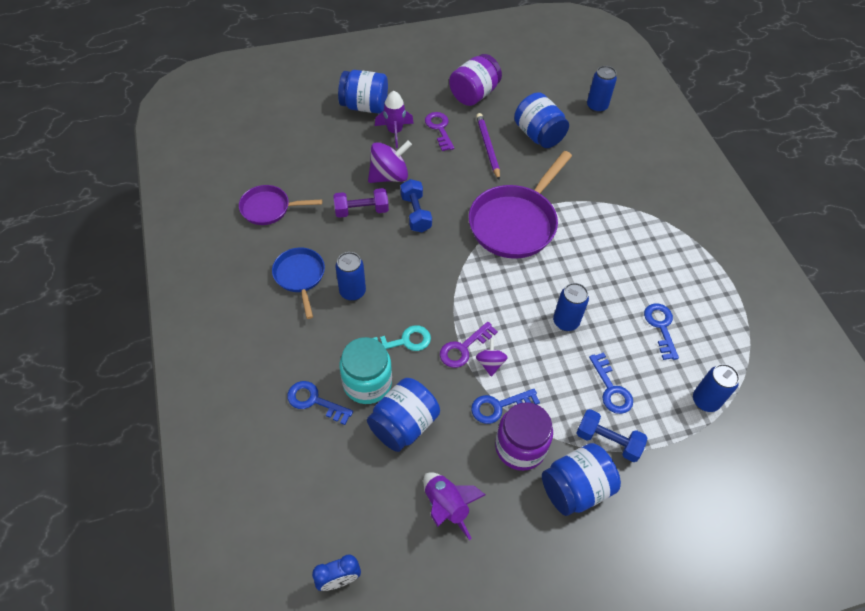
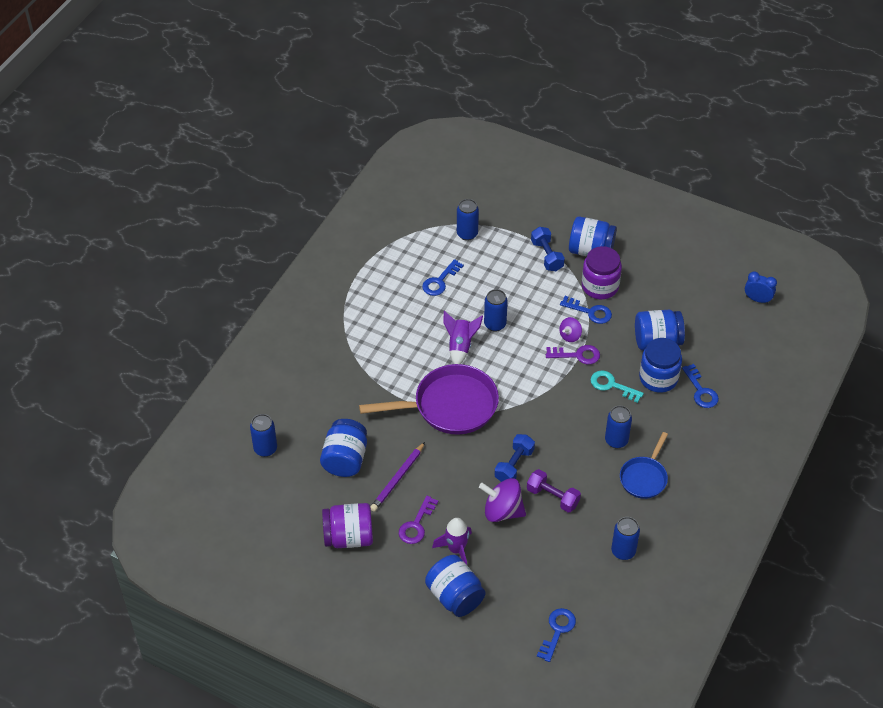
camera: 135 degrees left, 5 degrees down
purple pan [239,185,322,225] -> blue can [611,517,640,560]
turquoise jar [340,337,392,404] -> blue jar [639,338,682,393]
purple rocket [423,472,485,540] -> purple rocket moved to [443,311,483,364]
blue key [589,352,633,414] -> blue key moved to [537,608,576,662]

